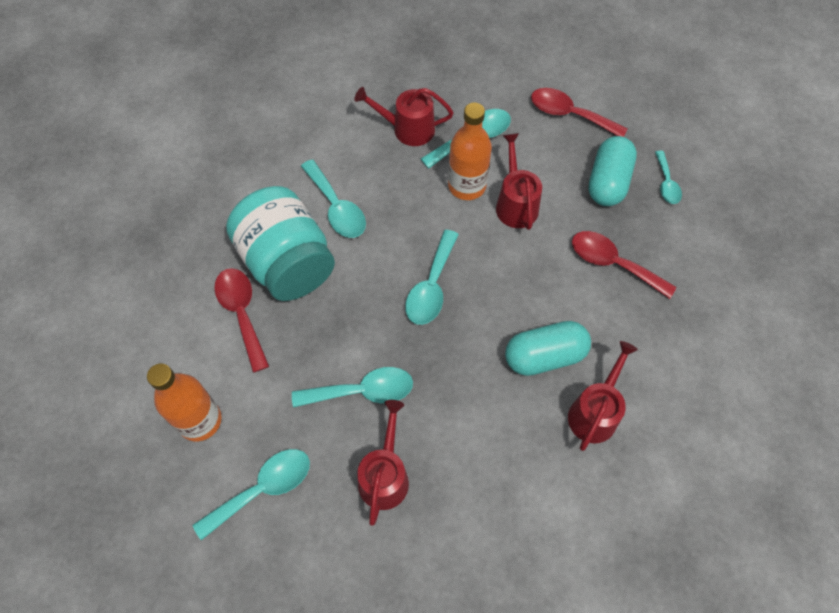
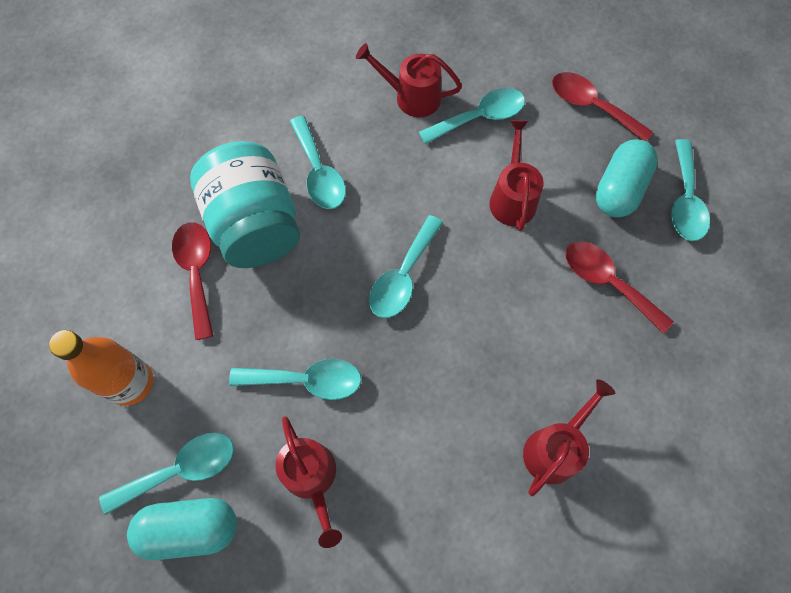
camera: 10 degrees right, 5 degrees up
red watering can [357,400,409,526] -> red watering can turned 135 degrees clockwise [275,416,342,548]
orange bottle [448,103,492,200] -> none
turquoise capsule [505,321,591,376] -> turquoise capsule moved to [127,498,237,560]
turquoise spoon [655,151,682,204] -> turquoise spoon [671,139,710,241], size x1.60

